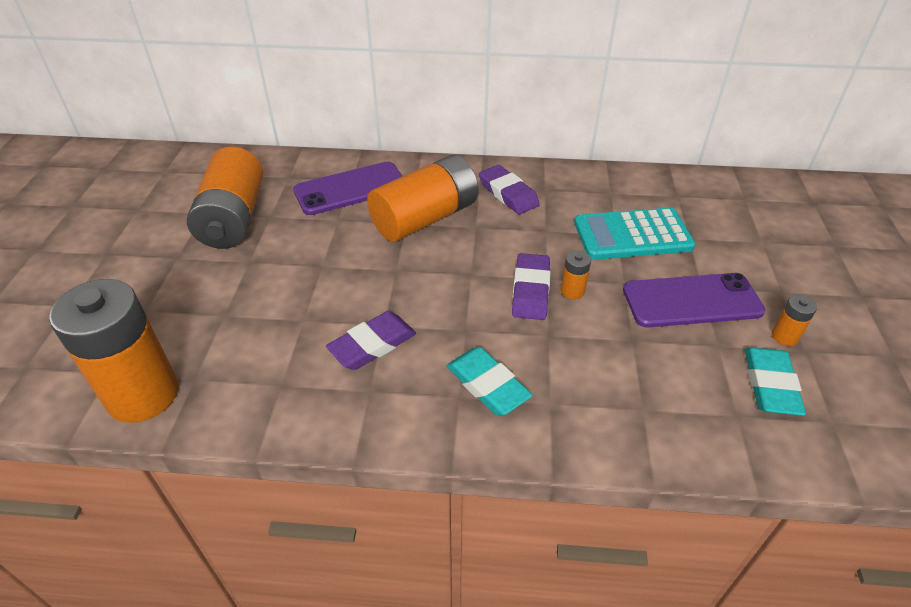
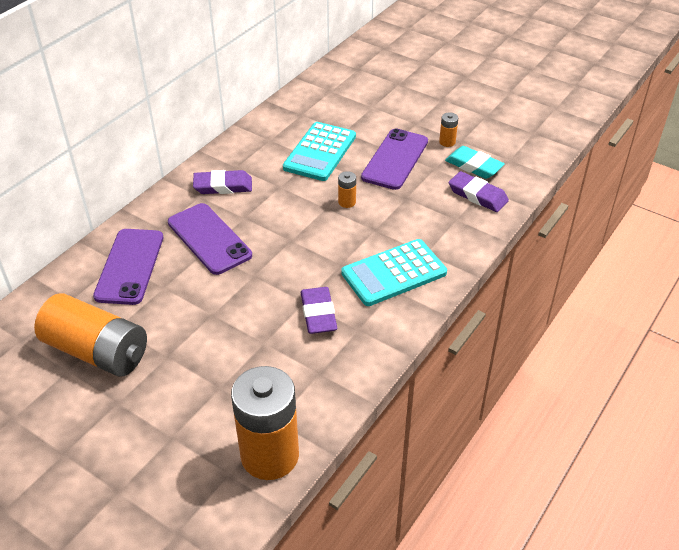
camera: 60 degrees left, 0 degrees up
orange battery [367,155,478,242] -> purple phone [168,203,252,275]
turquoise eraser [447,347,533,416] -> turquoise calculator [341,239,447,306]
purple eraser [512,253,550,320] -> purple eraser moved to [449,171,509,212]

